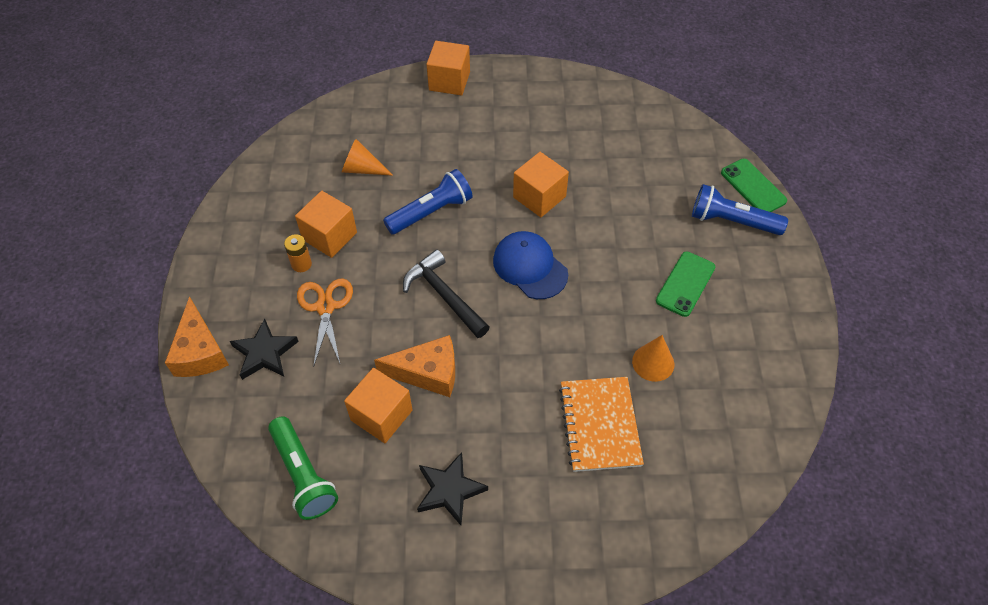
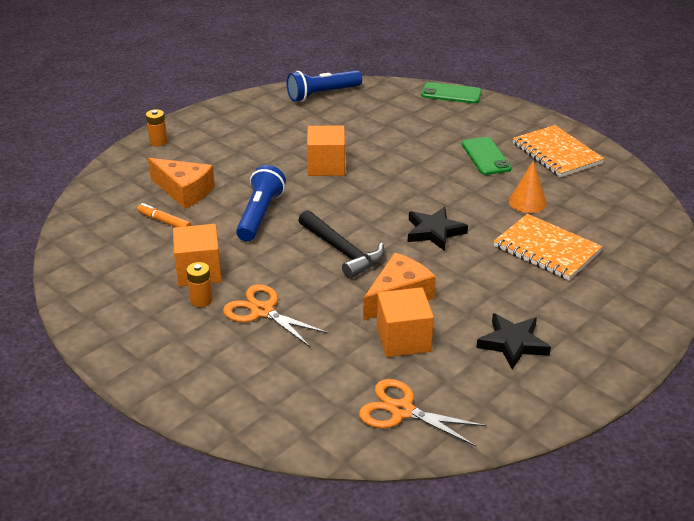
camera: 45 degrees left, 20 degrees down
orange cheese [165,296,229,377] -> orange cheese moved to [148,158,215,209]
black star [230,318,299,380] -> black star moved to [408,207,468,251]
green flashlight [268,417,338,520] -> orange scissors [359,379,486,447]
orange cone [342,139,393,176] -> orange marker [137,203,191,227]
black hammer [403,250,490,338] -> black hammer turned 135 degrees counterclockwise [298,210,385,279]
orange cube [426,41,470,95] -> orange battery [146,109,168,146]
blue cap [493,231,568,299] -> none
blue flashlight [692,184,788,235] -> blue flashlight moved to [287,70,362,102]
none -> orange notebook [513,125,604,177]

